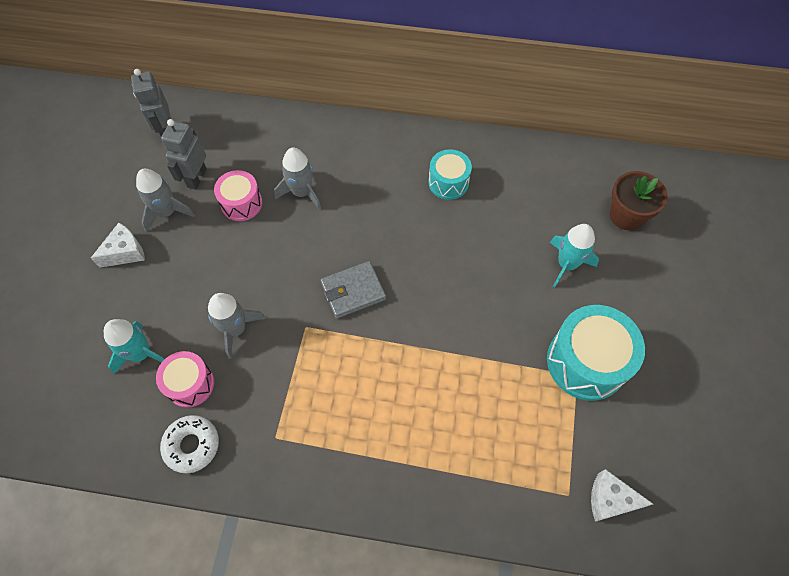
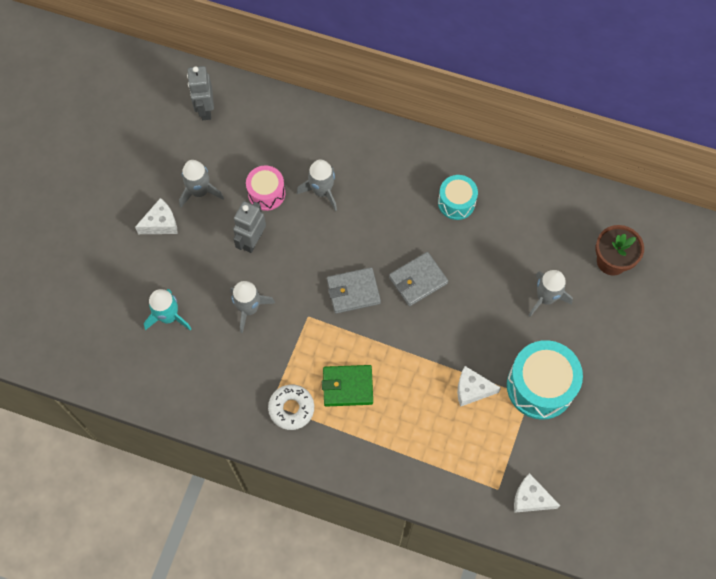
camera: 10 degrees right, 5 degrees up
pink drum [156,351,214,408] -> none
white donut [160,415,219,473] -> white donut moved to [268,384,314,430]
grey robot [161,119,207,190] -> grey robot moved to [233,201,266,253]
turquoise rocket [550,224,599,287] -> grey rocket [528,270,573,317]
none -> green wallet [322,365,373,407]
none -> grey wallet [389,252,448,306]
none -> white cheese [457,366,501,407]

